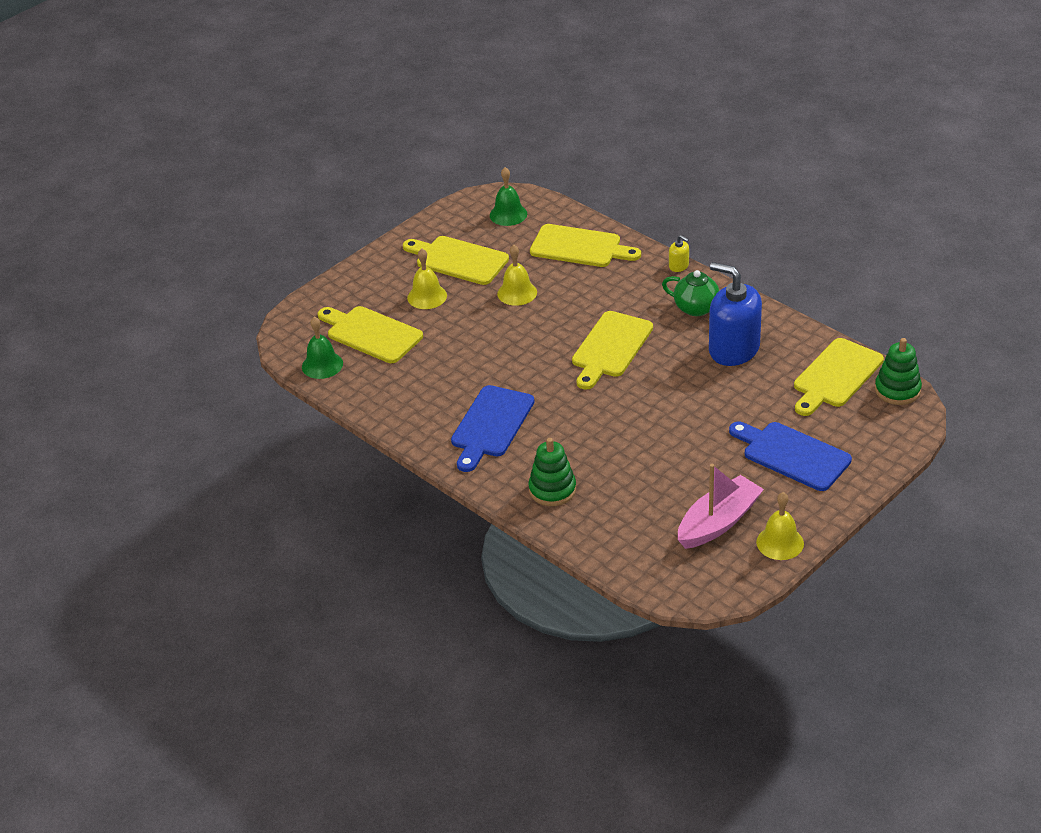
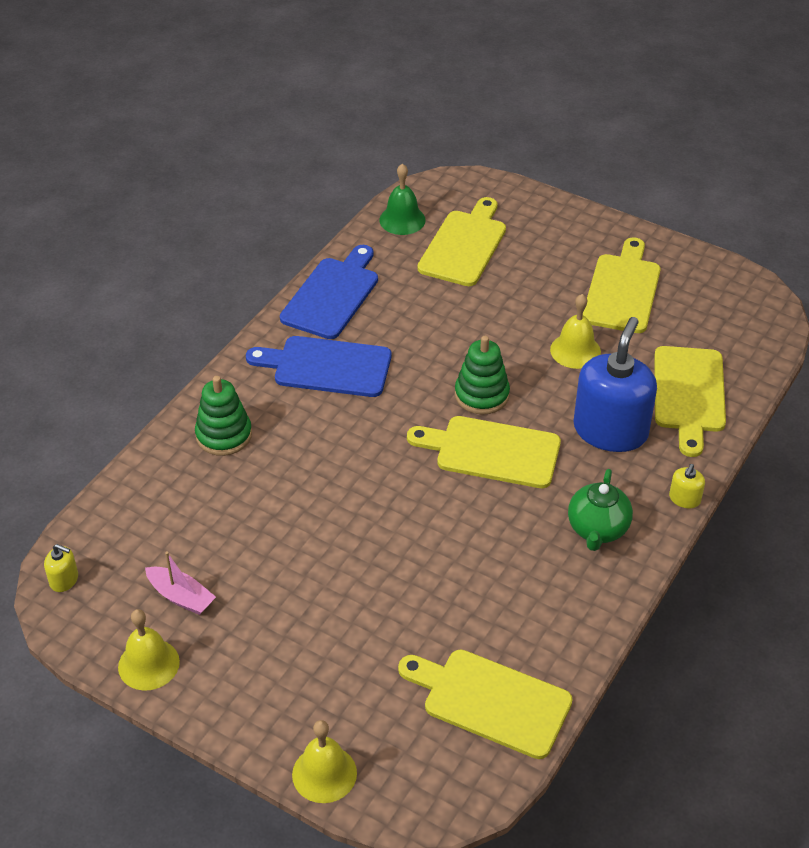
camera: 75 degrees right, 5 degrees up
yellow bell [407,248,447,309] -> yellow bell moved to [292,720,357,803]
green bell [490,167,527,226] -> none
pink boat [678,464,764,549] -> pink boat [145,552,216,615], size x0.59
blue soap dispenser [709,262,762,366] -> blue soap dispenser moved to [574,317,657,452]
blue cutting board [729,422,852,491] -> blue cutting board moved to [280,245,378,339]
green stacking toy [875,338,922,405] -> green stacking toy moved to [455,336,510,415]
none -> yellow soap dispenser [44,544,78,592]

